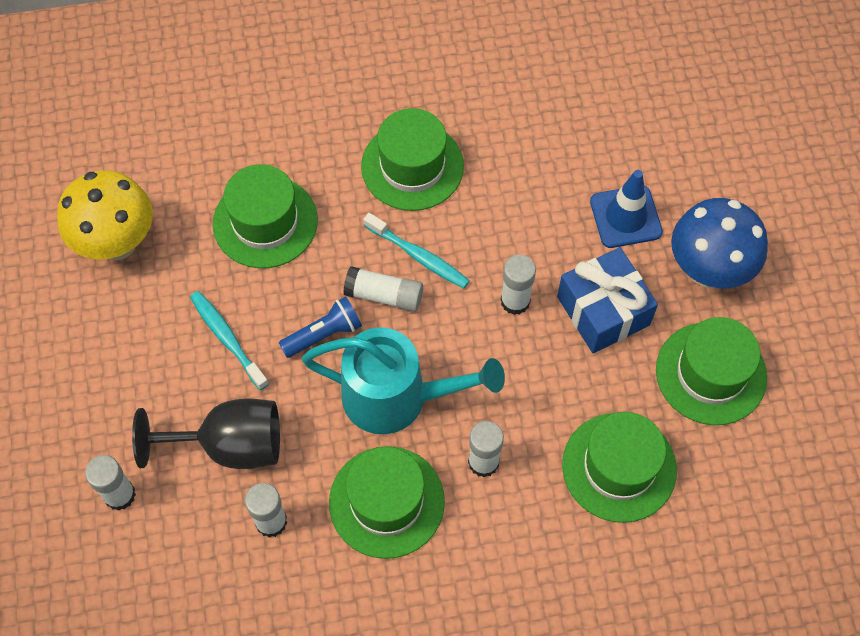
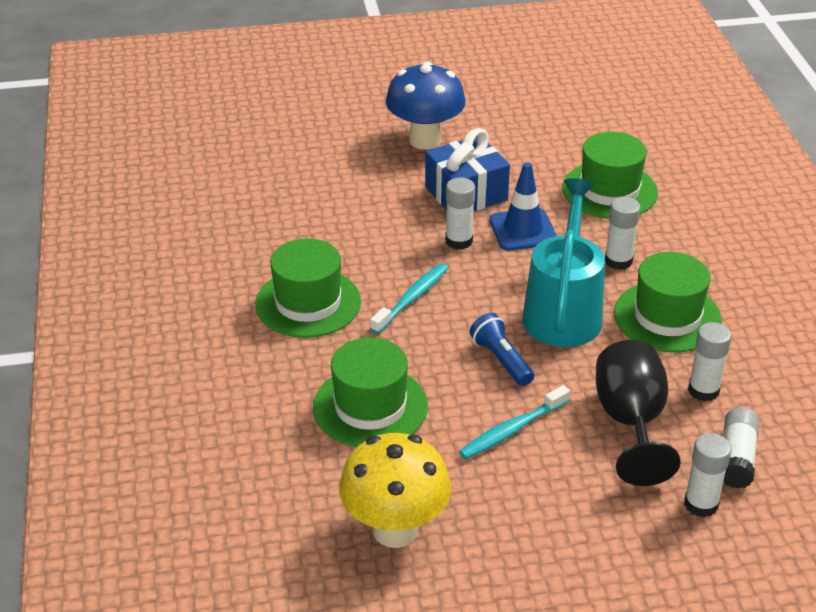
camera: 90 degrees left, 25 degrees down
white glue stick [343,266,423,312] -> white glue stick moved to [723,407,759,489]
blue traffic cone [590,170,663,248] -> blue traffic cone moved to [489,162,557,251]
green hat [656,317,767,425] -> none

